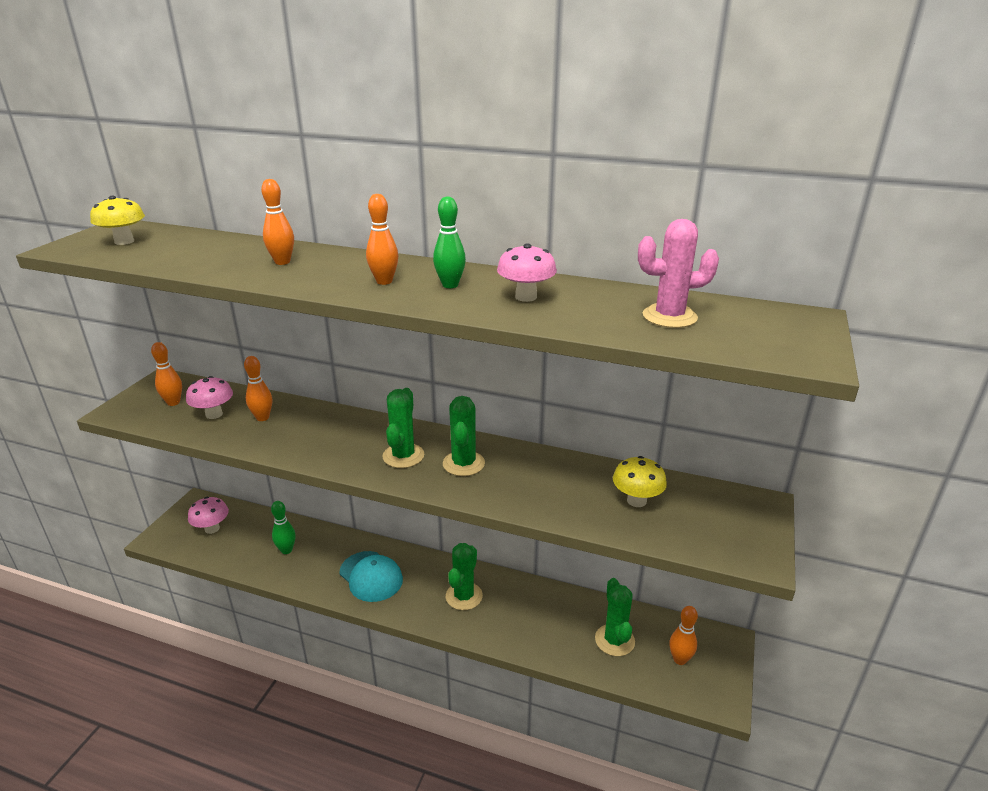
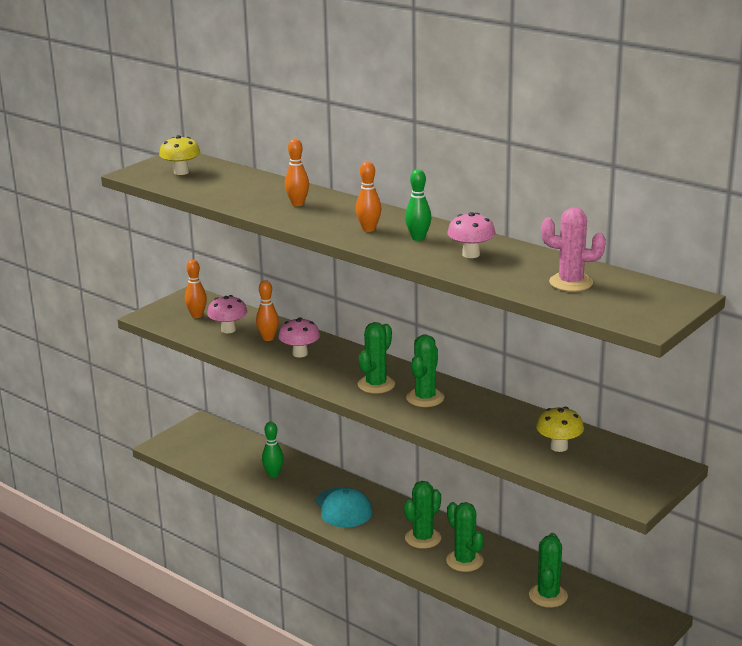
camera: 20 degrees right, 5 degrees down
pink mushroom [188,497,229,534] -> pink mushroom moved to [279,317,320,357]
orange bowling pin [669,606,698,665] -> none
none -> green cactus [446,502,484,572]

